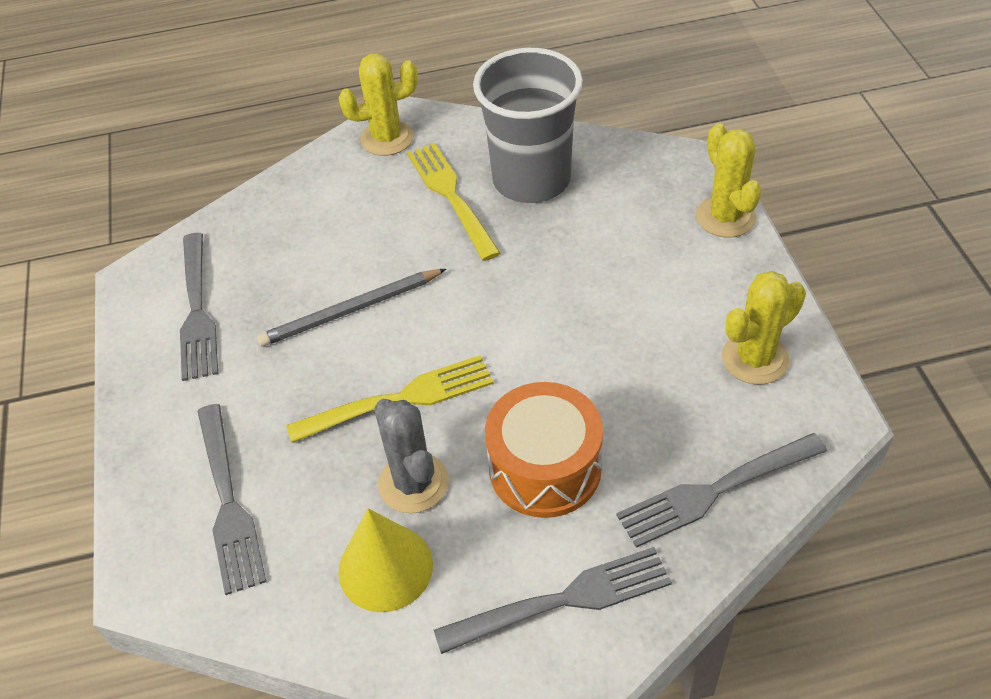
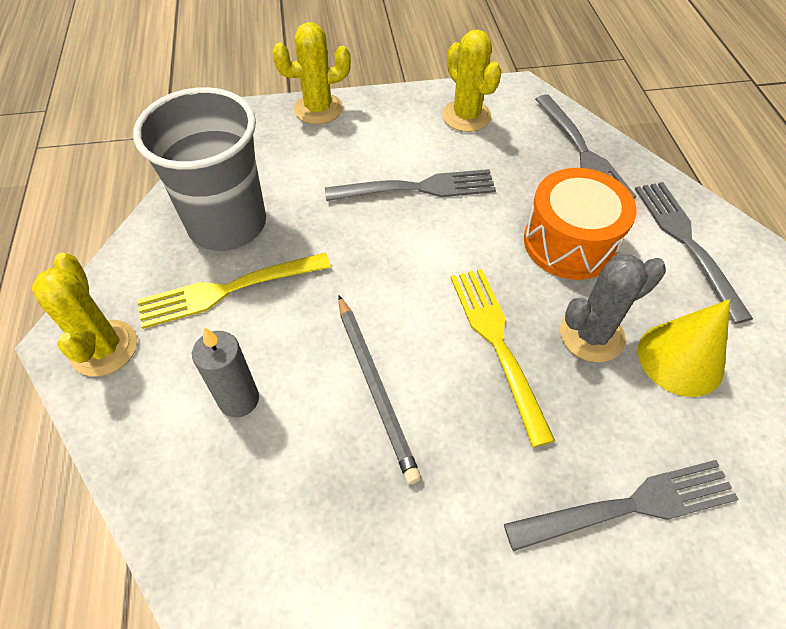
camera: 90 degrees left, 5 degrees up
grey fork [180,233,218,381] -> grey fork moved to [325,169,496,201]
none -> grey candle [192,327,259,417]

